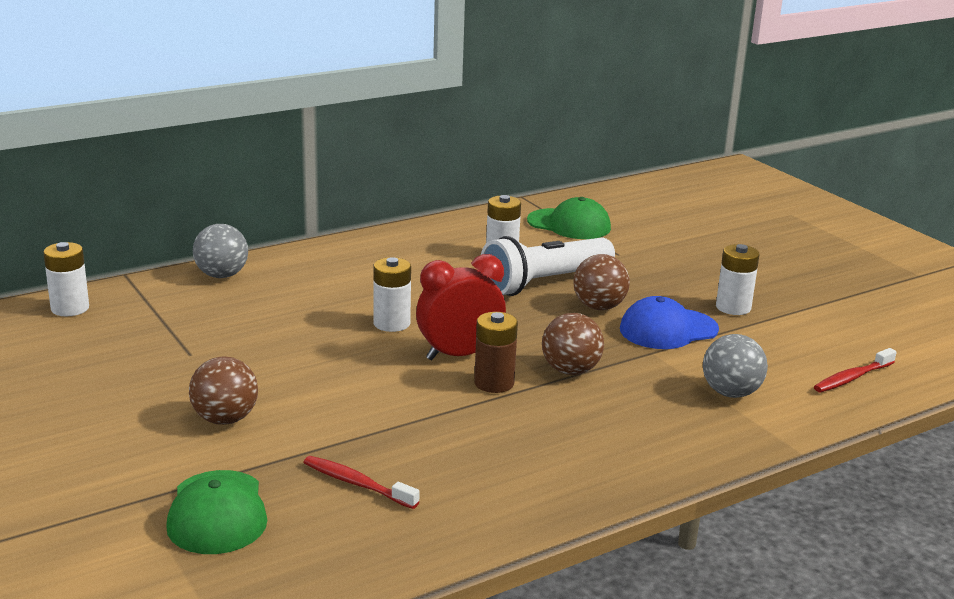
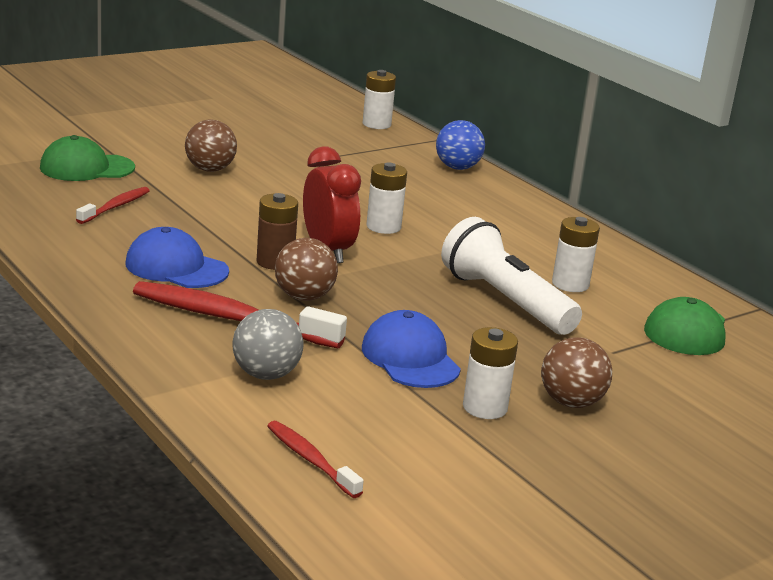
camera: 85 degrees right, 0 degrees up
grey ball [193,224,248,278] -> blue ball [436,120,485,170]
brown ball [573,254,630,310] -> brown ball moved to [541,337,612,408]
none -> blue cap [126,227,229,288]
none -> red toothbrush [133,281,347,348]

